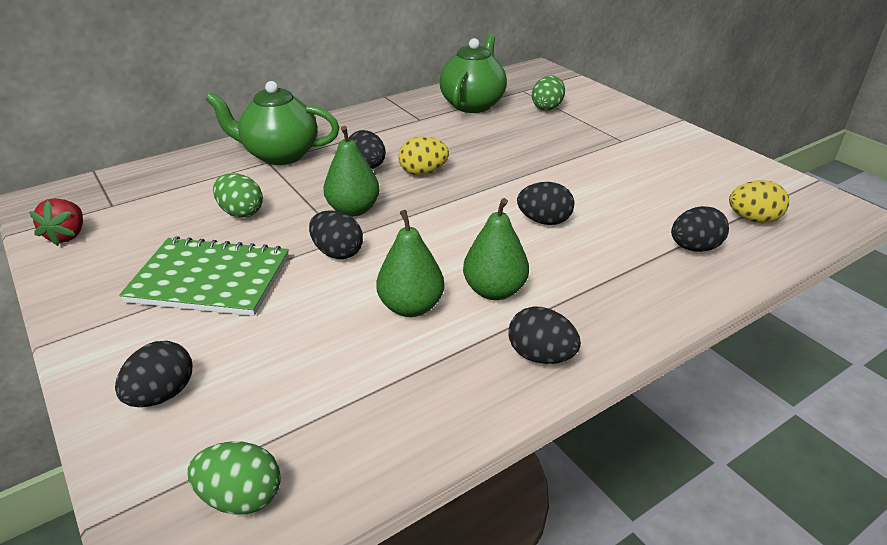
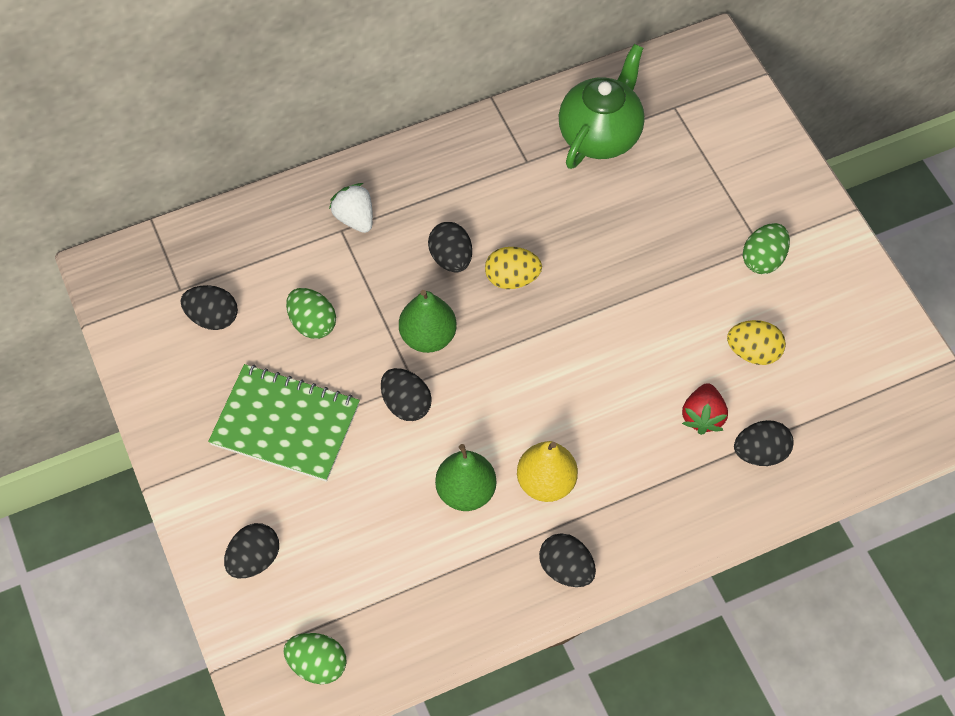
camera: 10 degrees right, 25 degrees up
red strawberry [29,198,83,246] -> red strawberry moved to [682,383,728,435]
green teapot [206,81,339,165] -> white strawberry [329,183,373,233]
green pear [463,198,529,300] -> yellow pear [517,441,578,502]
black egg [517,182,574,225] -> black egg moved to [181,285,238,330]
green egg [532,75,565,111] -> green egg moved to [743,223,790,274]
yellow egg [729,180,789,223] -> yellow egg moved to [727,320,786,365]

